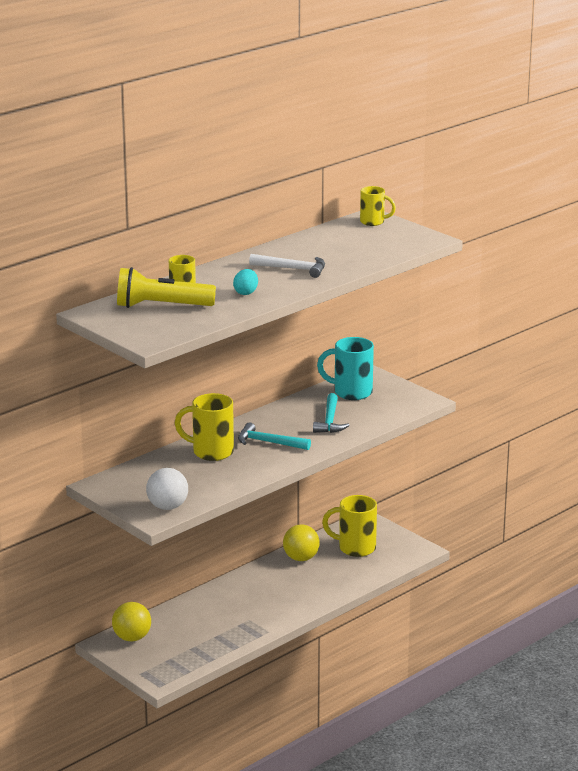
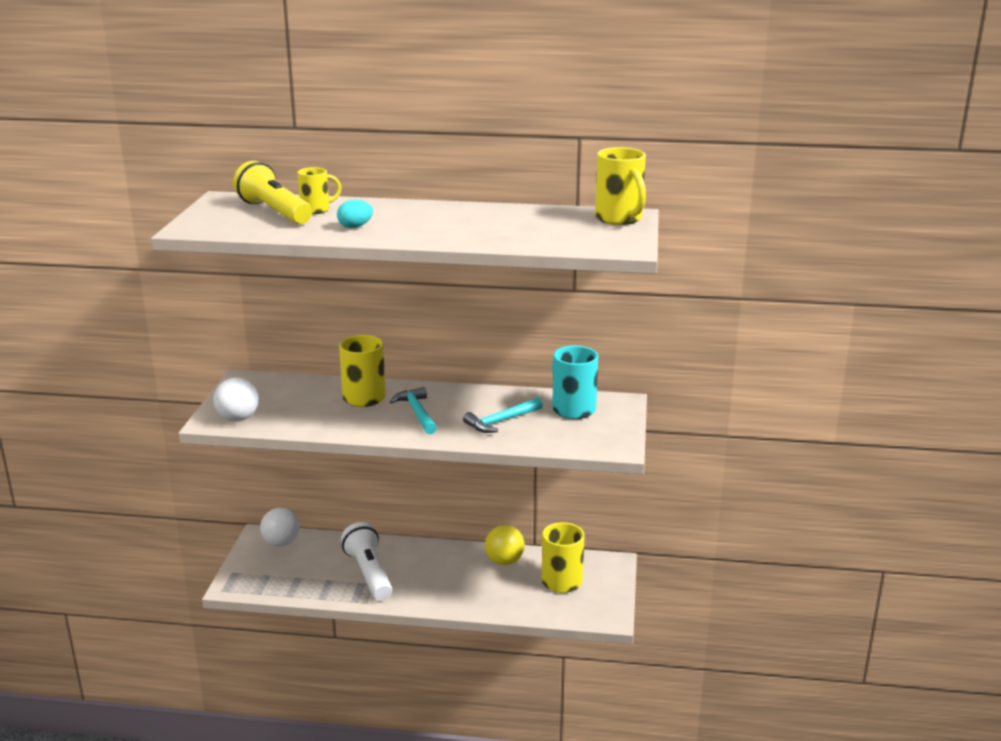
camera: 50 degrees right, 0 degrees up
yellow ball [112,602,151,641] -> white ball [260,508,300,547]
white hammer [249,254,325,278] -> none
yellow mug [360,186,396,226] -> yellow mug [595,147,646,225], size x1.61
none -> white flashlight [341,522,392,601]

